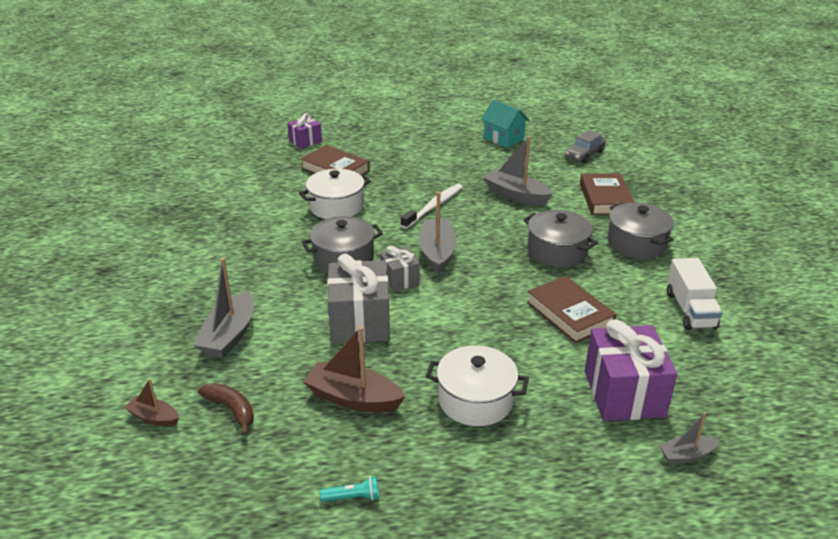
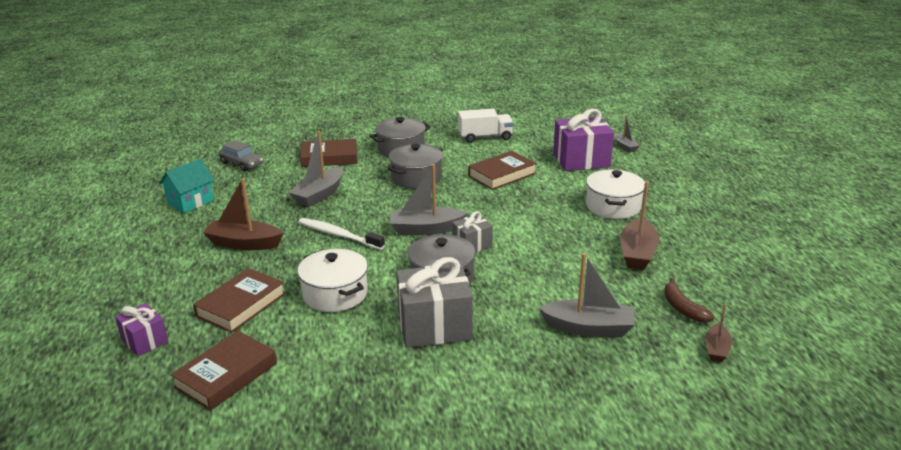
camera: 95 degrees left, 5 degrees down
brown banana [198,383,254,435] -> brown banana turned 60 degrees counterclockwise [664,278,714,323]
turquoise flashlight [320,476,379,502] -> none
grey gift [327,253,390,344] -> grey gift moved to [396,257,473,348]
none -> brown book [170,331,277,411]
none -> brown boat [203,178,283,250]

